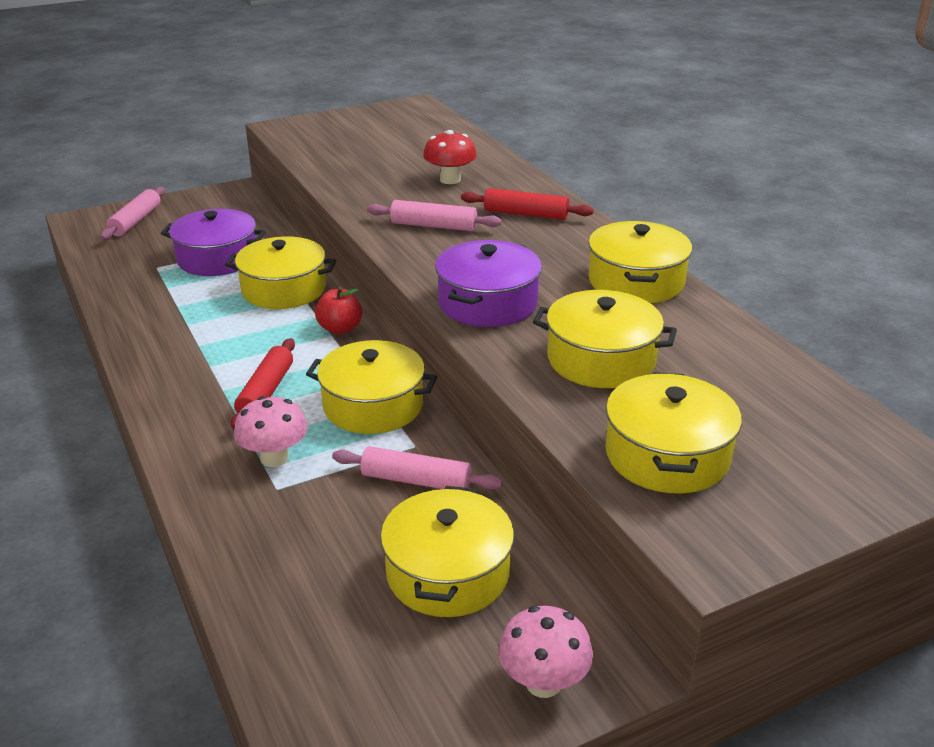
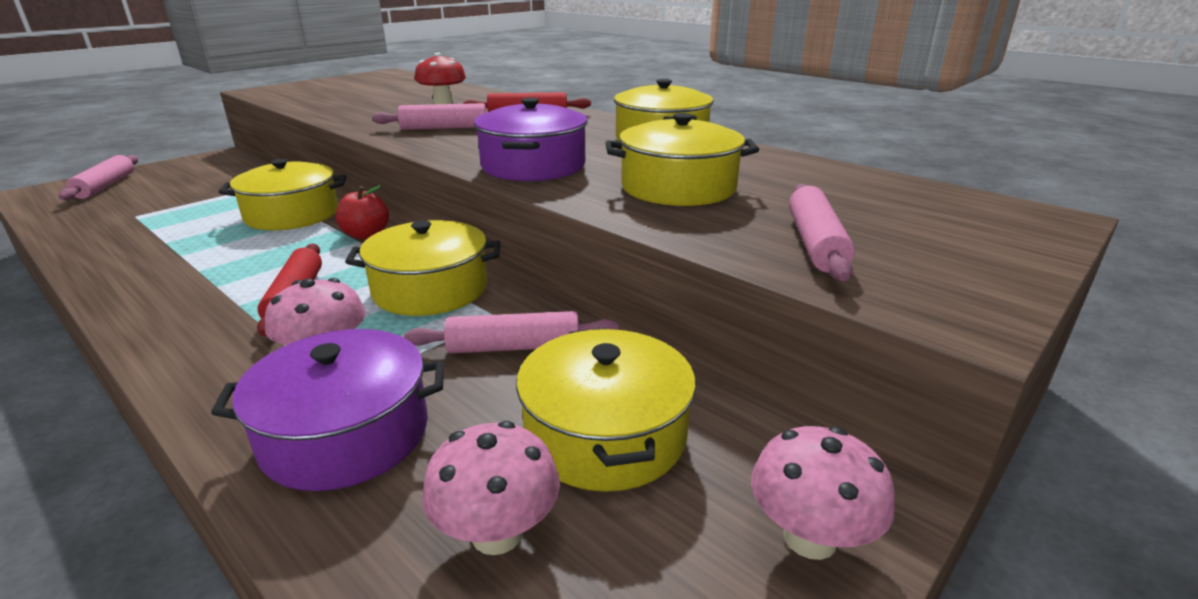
camera: 20 degrees left, 5 degrees down
purple pot [161,209,266,276] -> purple pot moved to [211,329,444,491]
yellow pot [605,372,742,493] -> pink rolling pin [789,184,855,281]
none -> pink mushroom [422,421,560,555]

